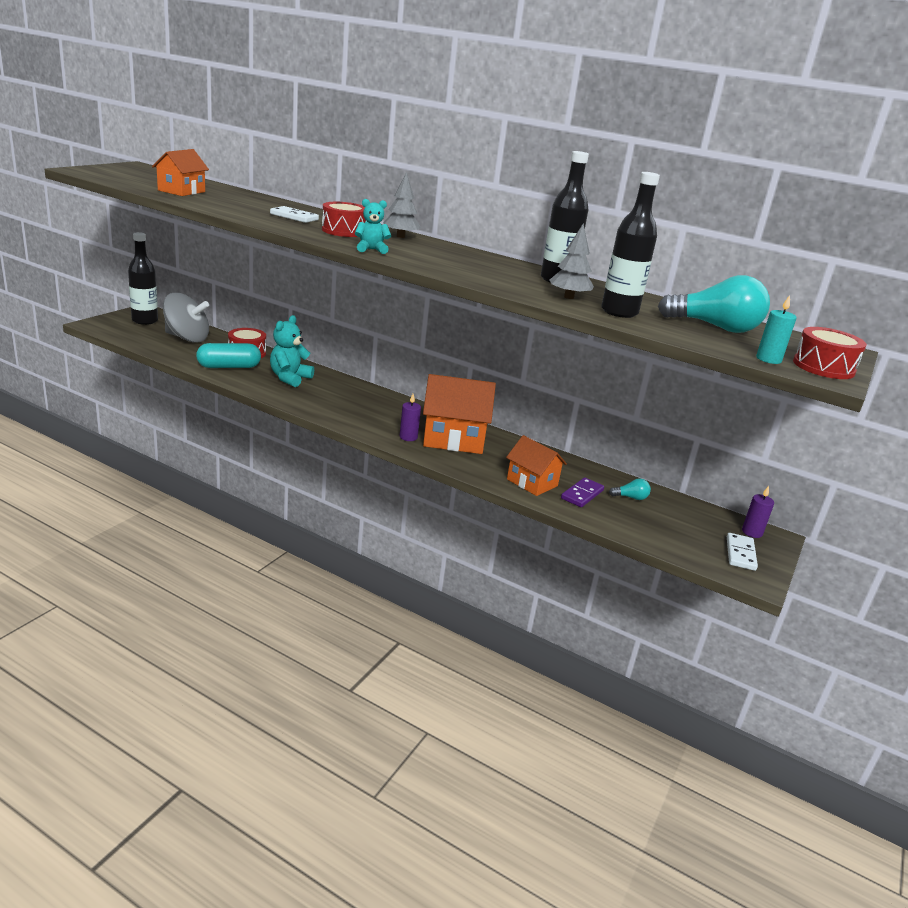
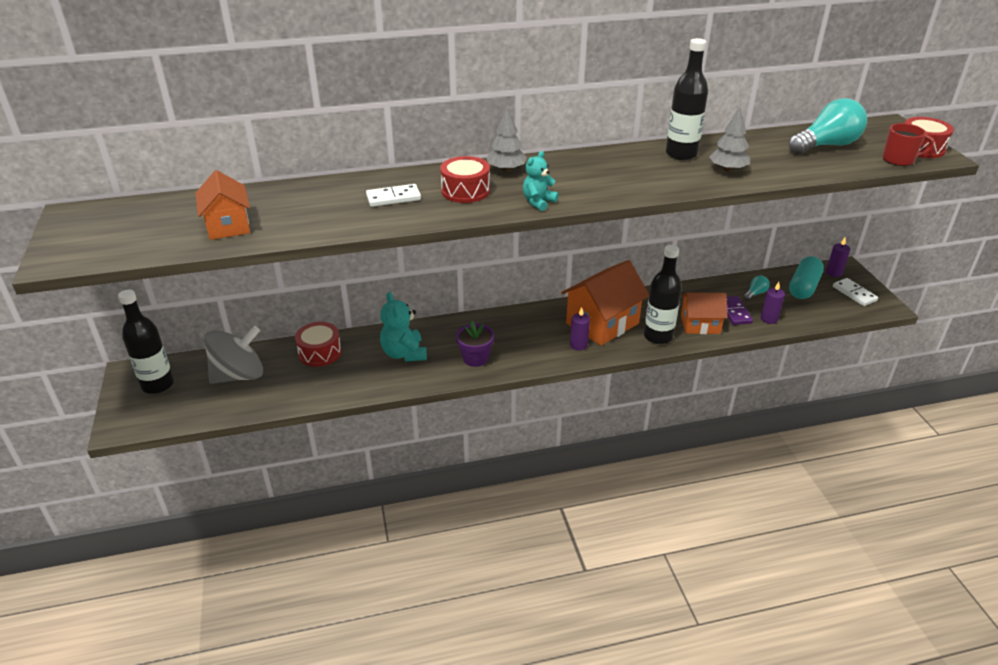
camera: 40 degrees left, 10 degrees up
turquoise capsule [196,343,261,368] -> turquoise capsule moved to [789,256,824,299]
black bottle [601,172,660,318] -> black bottle moved to [644,245,682,344]
turquoise candle [756,295,797,364] -> red mug [883,123,934,166]
none -> purple flower pot [456,321,494,367]
none -> purple candle [761,282,785,324]

